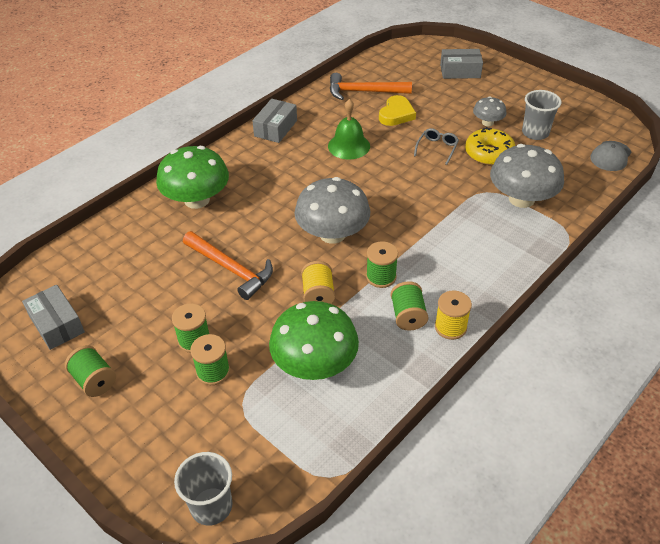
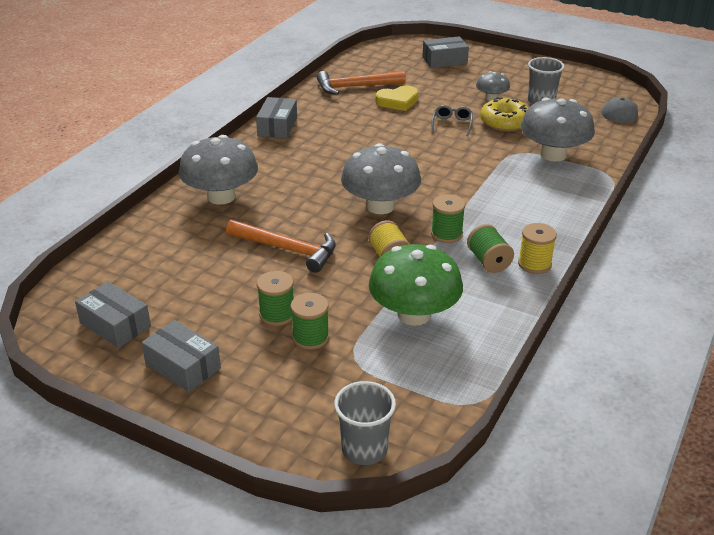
camera: 15 degrees left, 10 degrees down
green spool [65,345,116,397] -> grey box [141,320,221,392]
green mushroom [156,146,229,209] -> grey mushroom [179,135,258,204]
green bell [328,99,370,159] -> none
yellow heart [379,95,416,126] -> yellow heart turned 60 degrees clockwise [375,86,419,111]

